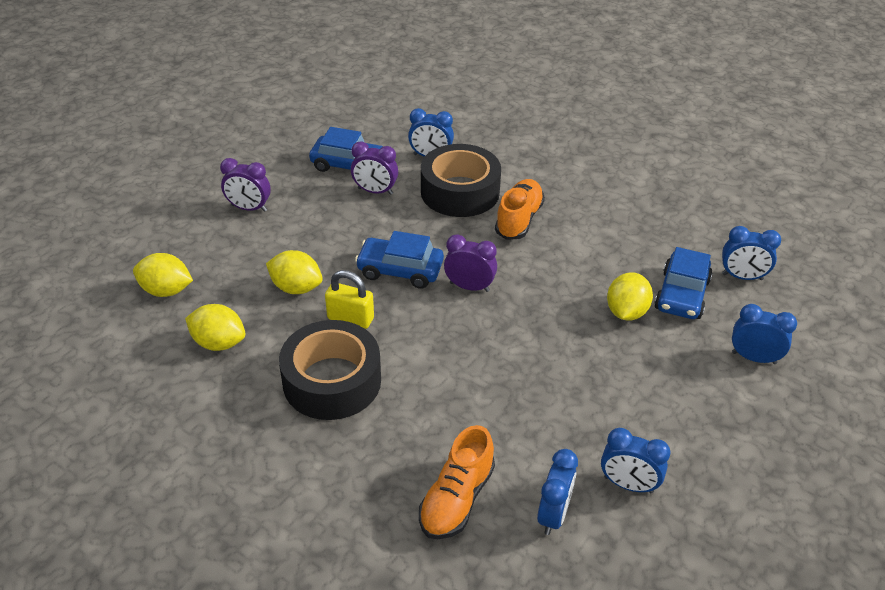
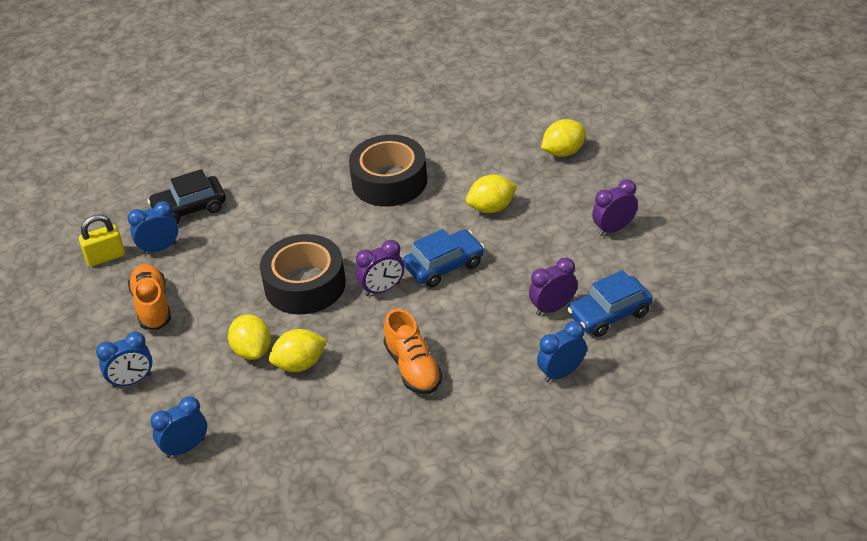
camera: 140 degrees right, 0 degrees up
yellow lemon [185,304,246,351] -> yellow lemon moved to [269,329,327,372]
yellow padlock [325,270,374,329] -> yellow padlock moved to [79,214,125,267]
orange shoe [419,425,495,539] -> orange shoe moved to [128,264,171,330]
black tape [421,144,501,217] -> black tape moved to [260,234,346,315]
blue clock [537,449,578,535] -> black car [147,169,226,224]
blue car [654,247,713,319] -> none

